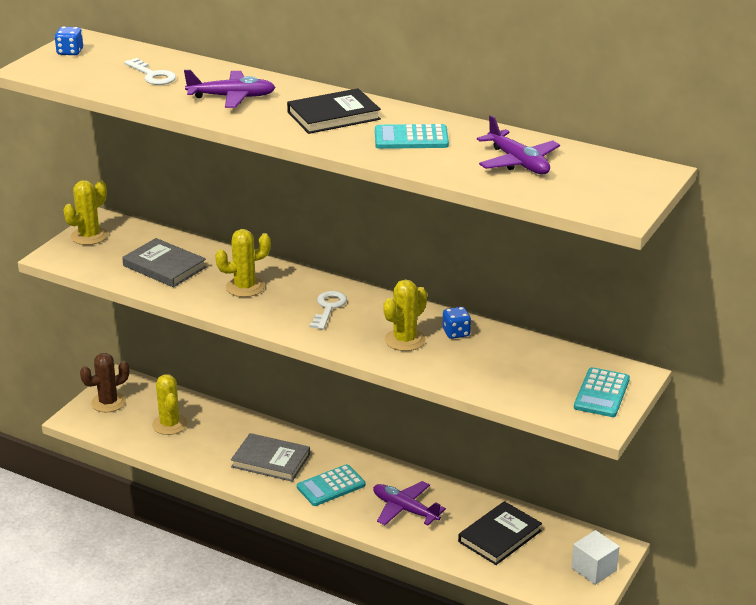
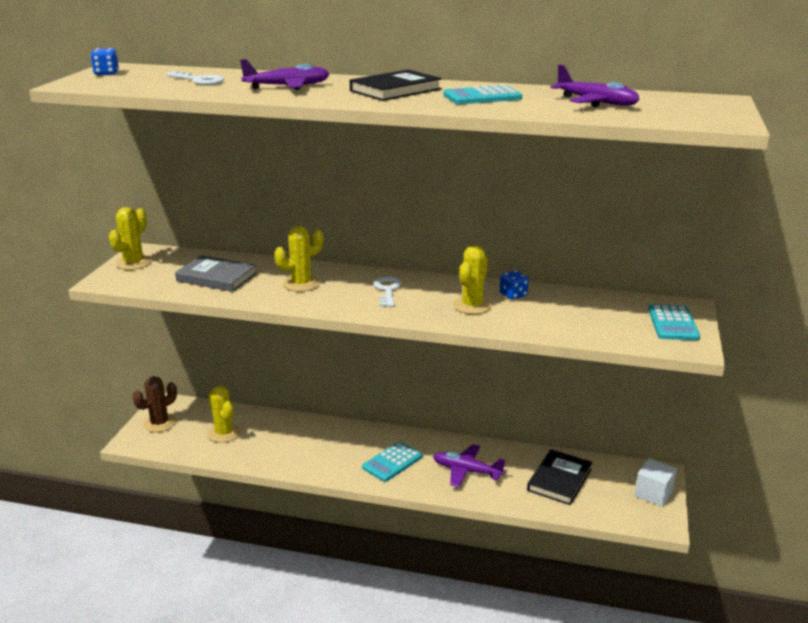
camera: 15 degrees left, 5 degrees down
grey book [231,433,310,482] -> none

